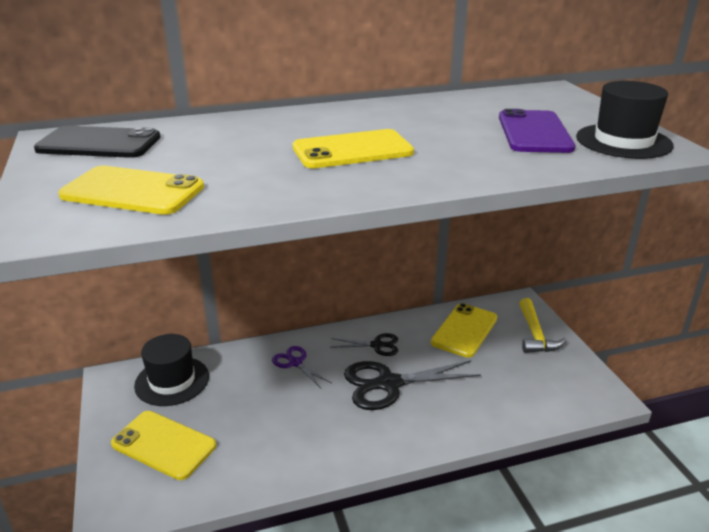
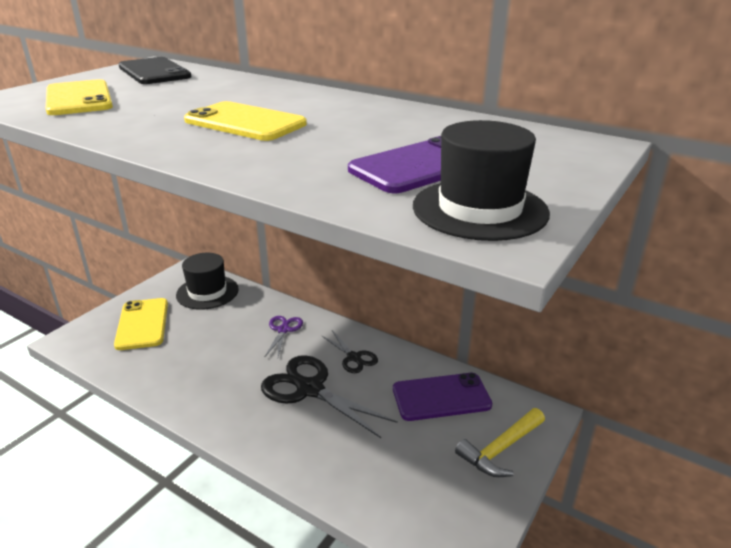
camera: 50 degrees right, 0 degrees up
yellow phone [431,303,497,358] -> purple phone [393,373,492,421]

